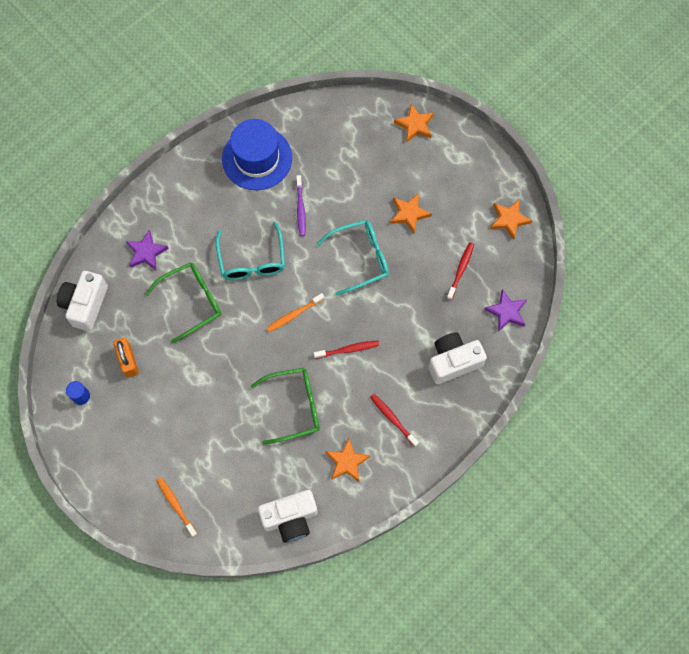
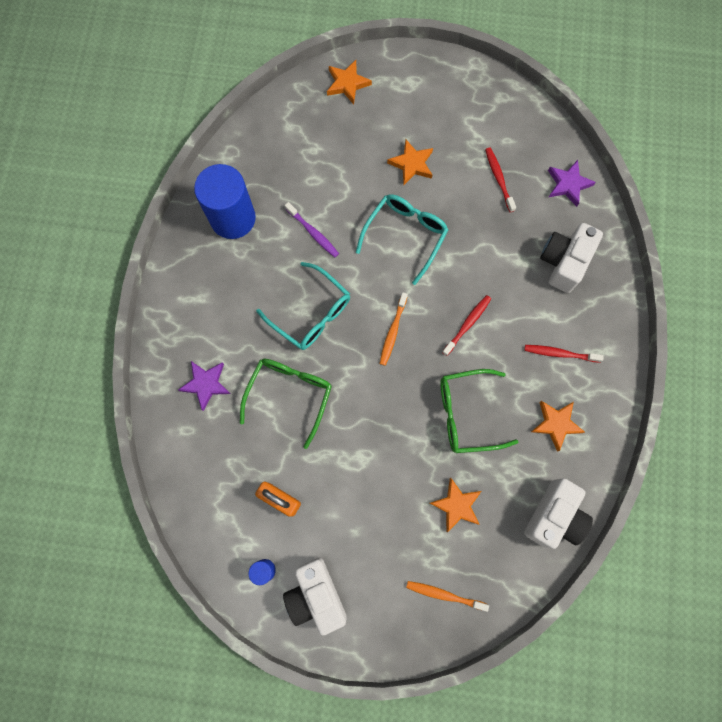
camera: 40 degrees left, 5 degrees up
white camera [57,271,108,331] -> white camera moved to [283,558,347,636]
blue hat [222,119,292,190] -> blue cylinder [194,164,256,239]
green glasses [251,368,320,445] -> green glasses turned 135 degrees counterclockwise [440,369,518,453]
orange star [490,199,532,240] -> orange star moved to [430,478,481,532]

